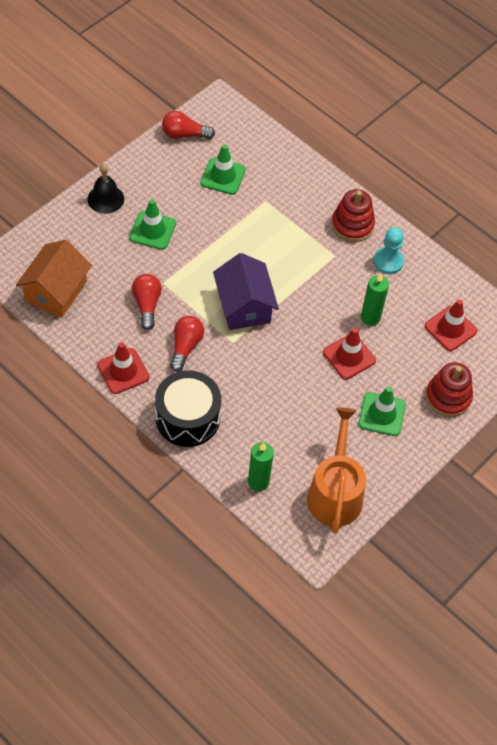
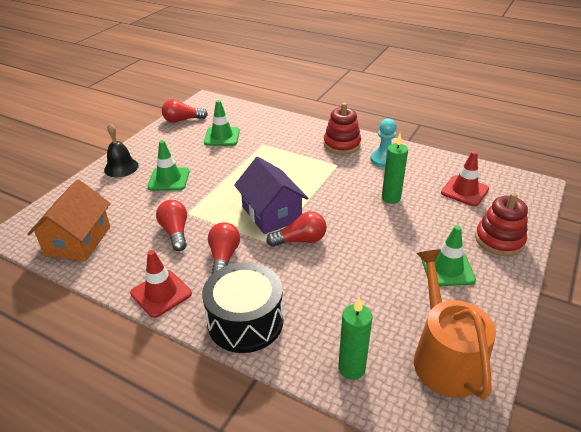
camera: 10 degrees left, 20 degrees down
red traffic cone [323,328,376,379] -> none
none -> red light bulb [266,212,327,247]

